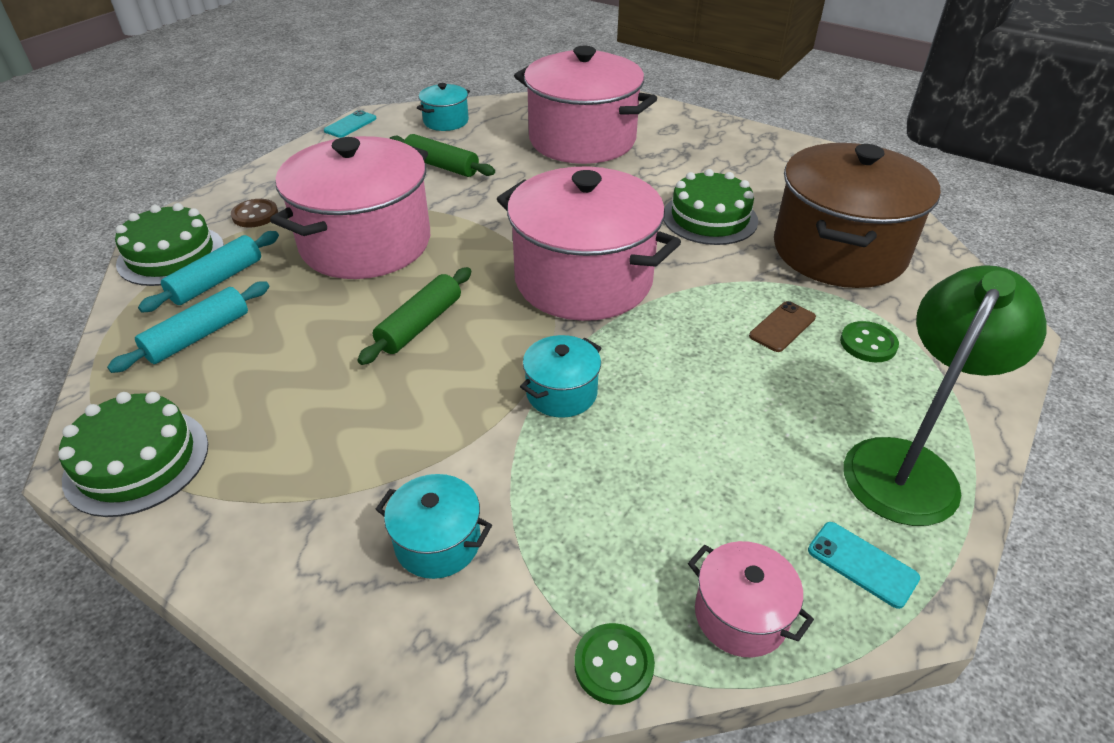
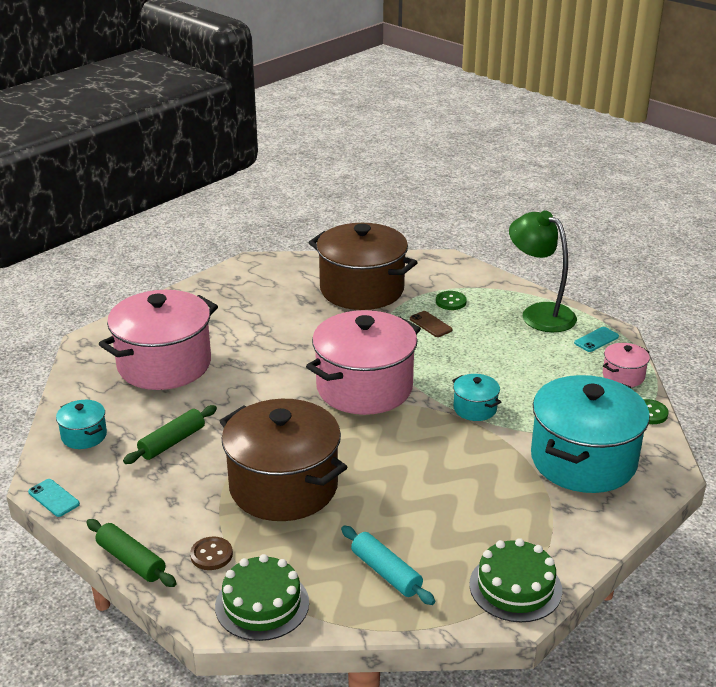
camera: 80 degrees left, 10 degrees down
turquoise rolling pin [138,231,279,312] -> none
pink pot [270,136,430,279] -> brown pot [220,399,347,521]
green rolling pin [357,267,472,365] -> green rolling pin moved to [87,519,177,587]
turquoise pot [375,474,492,579] -> turquoise pot [531,375,650,493], size x2.28
green cake [664,169,758,245] -> none

